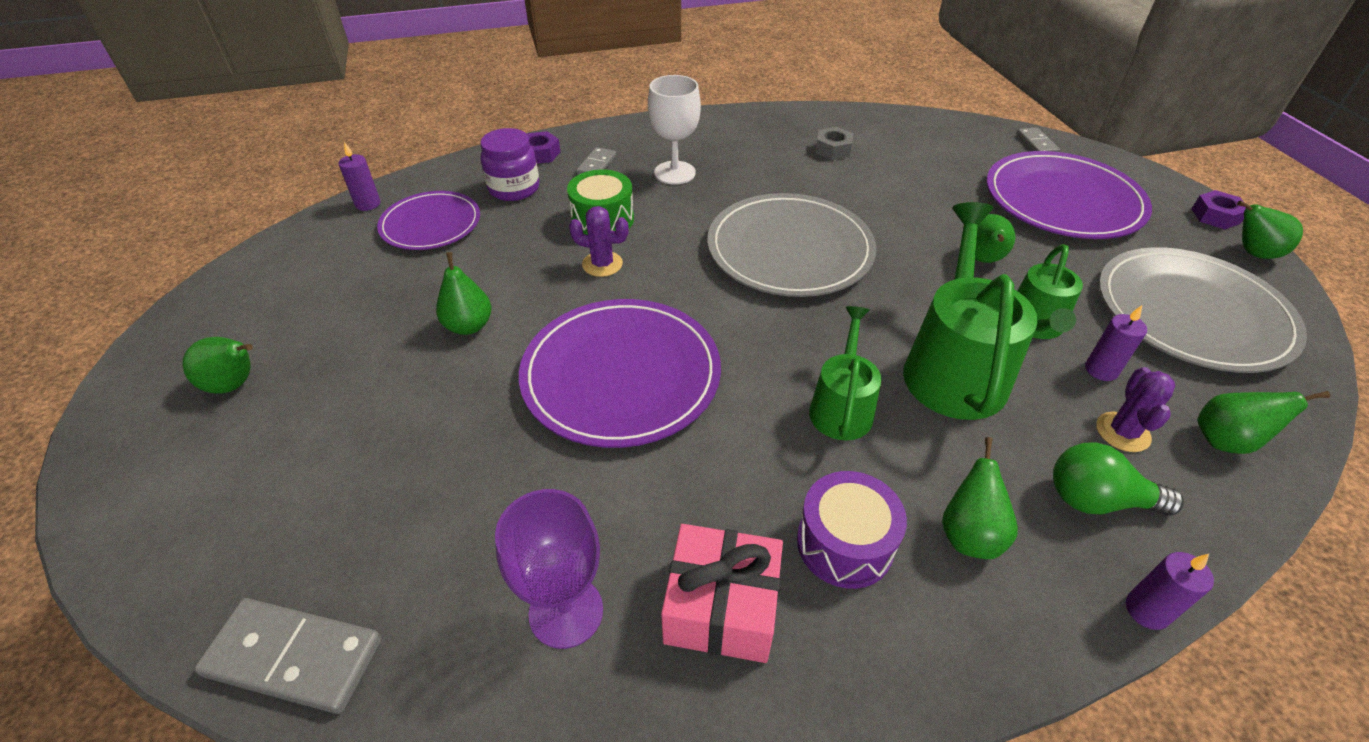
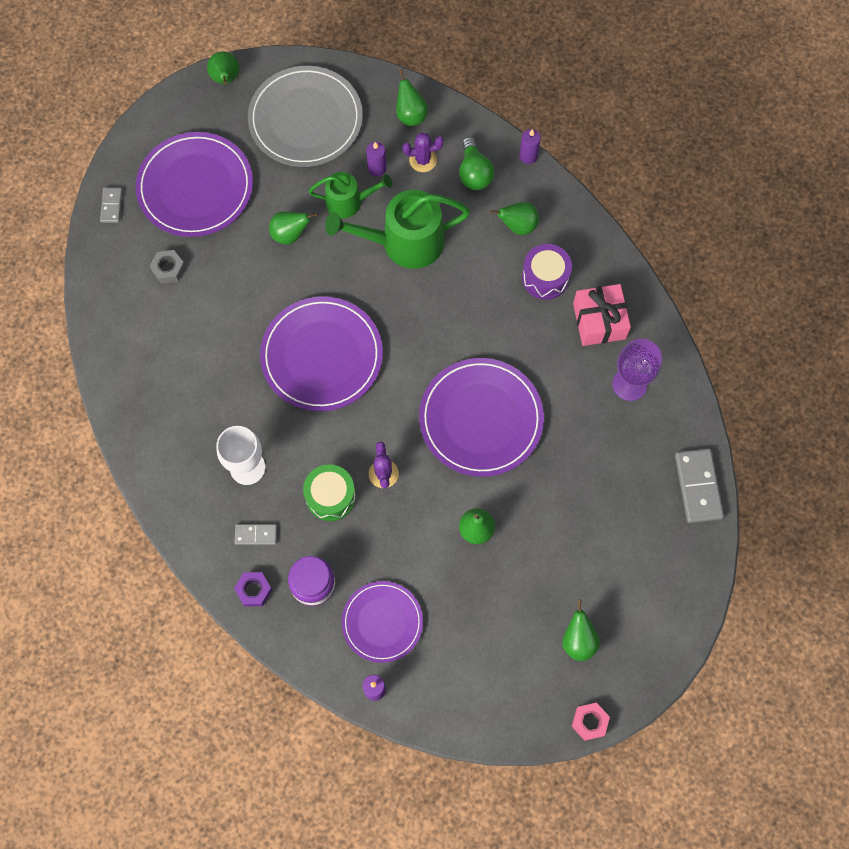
camera: 110 degrees left, 25 degrees up
grey plate [707,193,876,297] -> purple plate [260,296,383,411]
green watering can [809,306,882,440] -> none
grey nut [815,127,853,160] -> grey nut moved to [150,250,186,284]
grey domino [1017,127,1060,152] -> grey domino turned 60 degrees counterclockwise [100,187,122,223]
purple nut [1192,190,1246,229] -> none
none -> pink nut [571,703,610,741]

